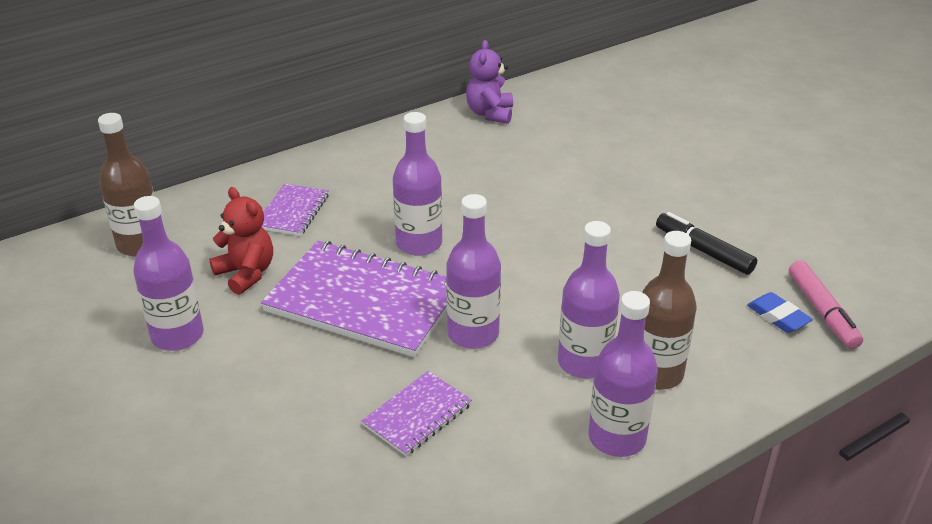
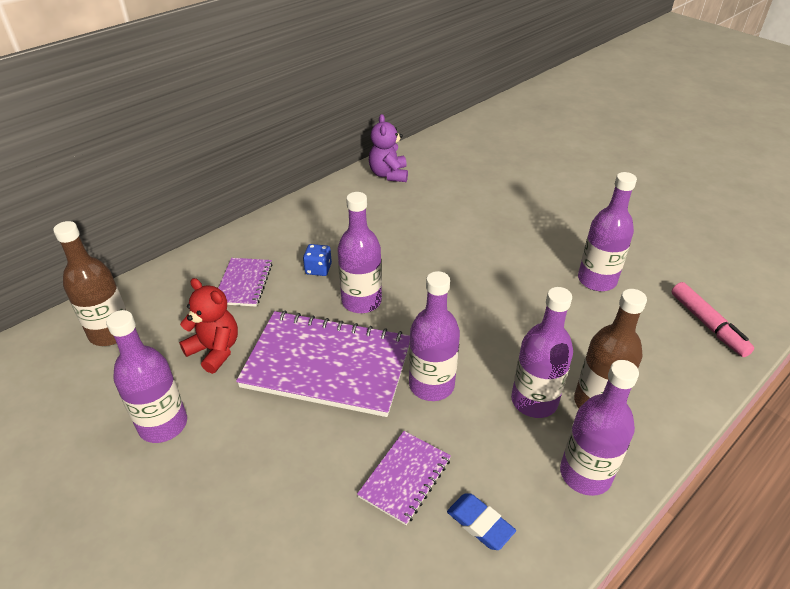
camera: 10 degrees left, 5 degrees up
black marker [656,212,757,275] -> purple bottle [578,172,637,291]
blue eraser [747,292,813,333] -> blue eraser moved to [447,494,516,550]
none -> blue dice [303,244,332,276]

